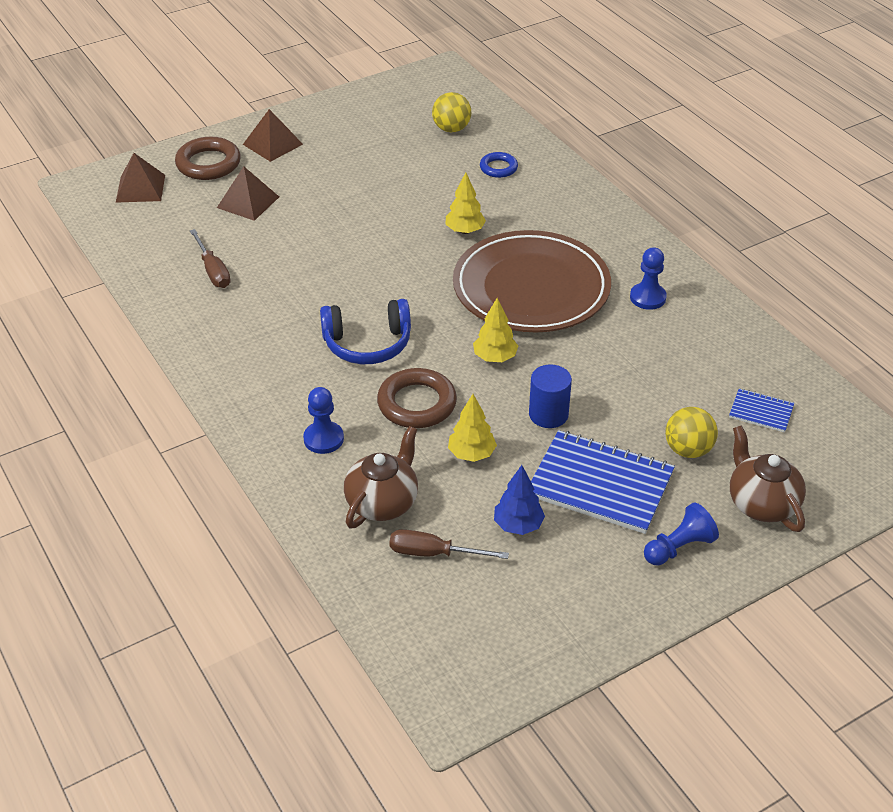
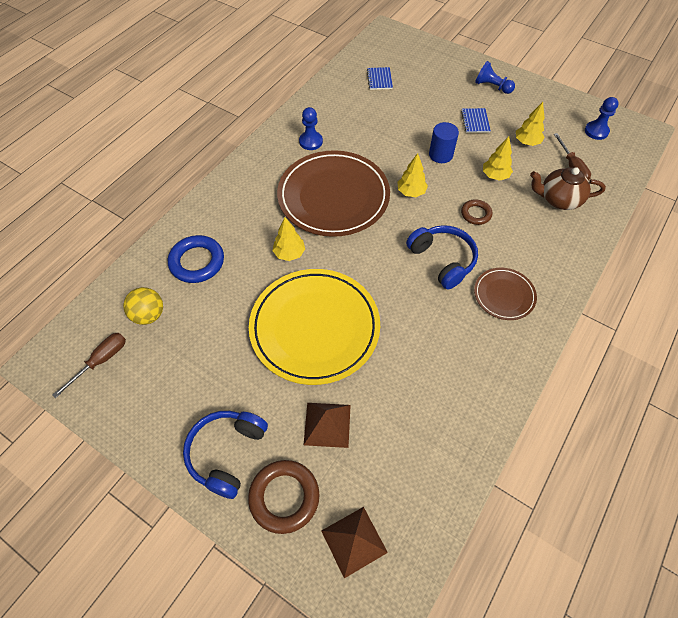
camera: 115 degrees left, 15 degrees up
brown screwdriver [190,229,231,288] -> brown screwdriver moved to [53,333,126,398]
brown pyramid [243,109,303,162] -> blue headphones [183,411,268,499]
blue pawn [303,387,344,454] -> blue pawn moved to [585,97,619,140]
brown ring [377,368,457,428] -> brown ring [461,199,492,225], size x0.59
blue ring [480,152,518,178] -> blue ring [168,235,224,283], size x1.70
blue tree [494,465,545,535] -> yellow tree [516,102,545,146]
blue notebook [531,430,675,534] -> blue notebook [461,108,491,133], size x0.48
yellow ball [665,407,718,458] -> none
brown teapot [730,425,806,532] -> none
none -> yellow plate [249,269,380,385]
none -> brown plate [474,268,537,320]

